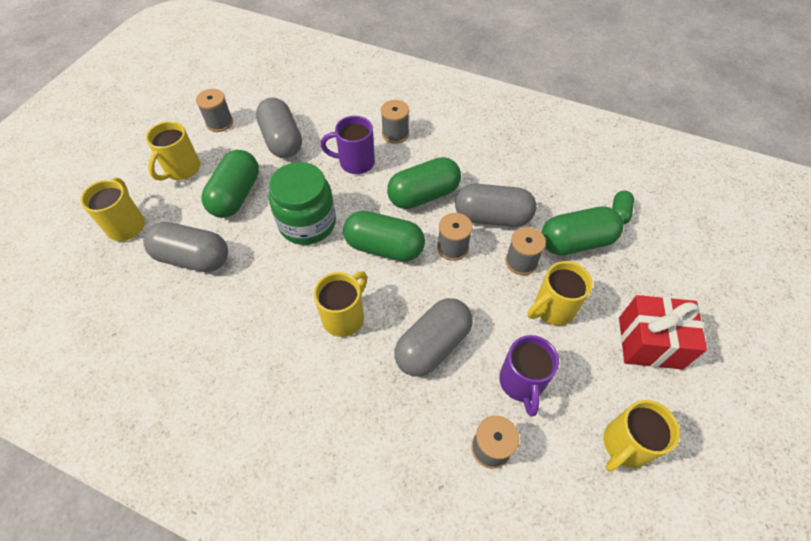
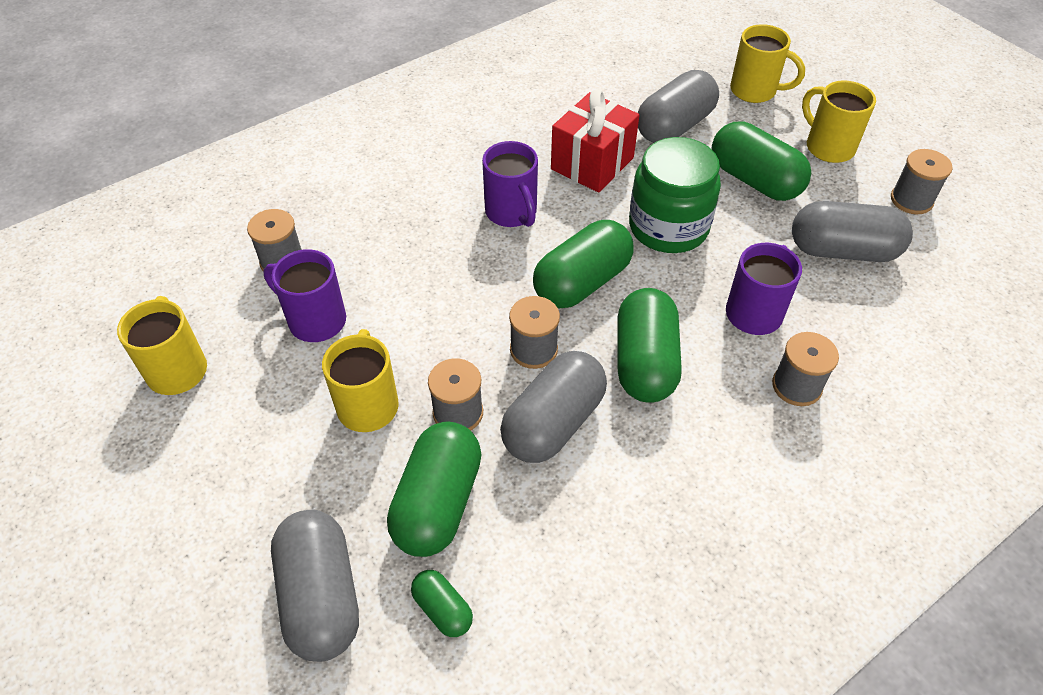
camera: 120 degrees right, 5 degrees down
yellow mug [314,272,367,337] -> purple mug [482,141,538,227]
grey capsule [394,298,473,377] -> grey capsule moved to [271,510,359,662]
red gift [619,295,707,370] -> red gift moved to [551,89,640,193]

